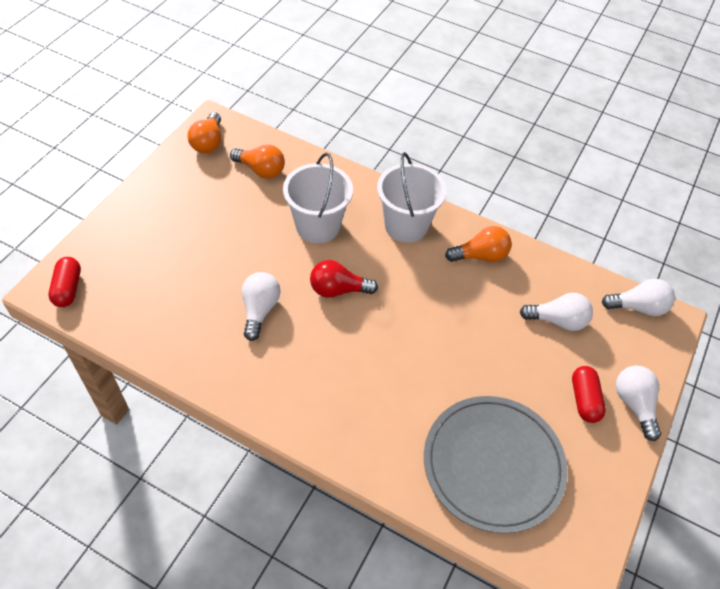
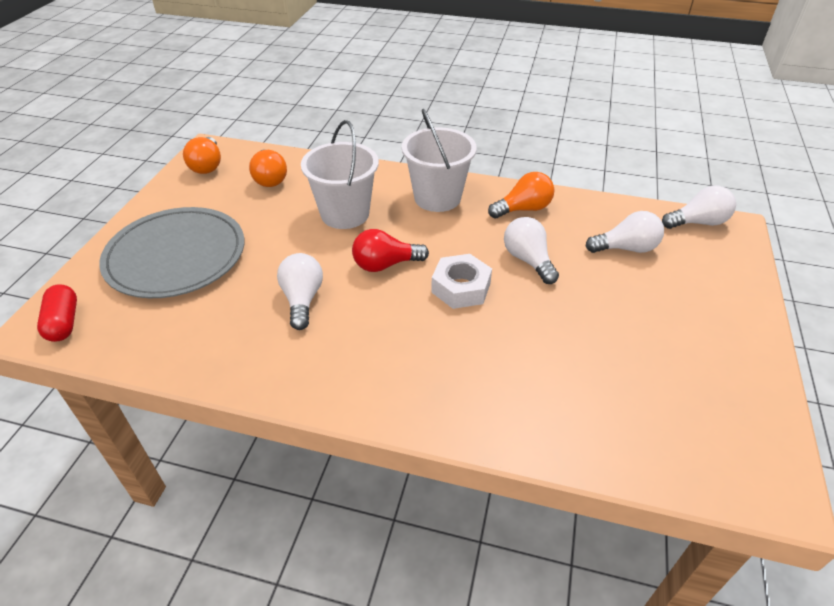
camera: 10 degrees left, 10 degrees down
orange light bulb [230,144,285,179] -> orange light bulb turned 60 degrees clockwise [249,149,287,187]
grey plate [424,396,568,533] -> grey plate moved to [99,207,244,298]
red capsule [572,366,606,423] -> none
white light bulb [616,366,661,441] -> white light bulb moved to [504,217,559,284]
none -> white nut [431,254,492,309]

